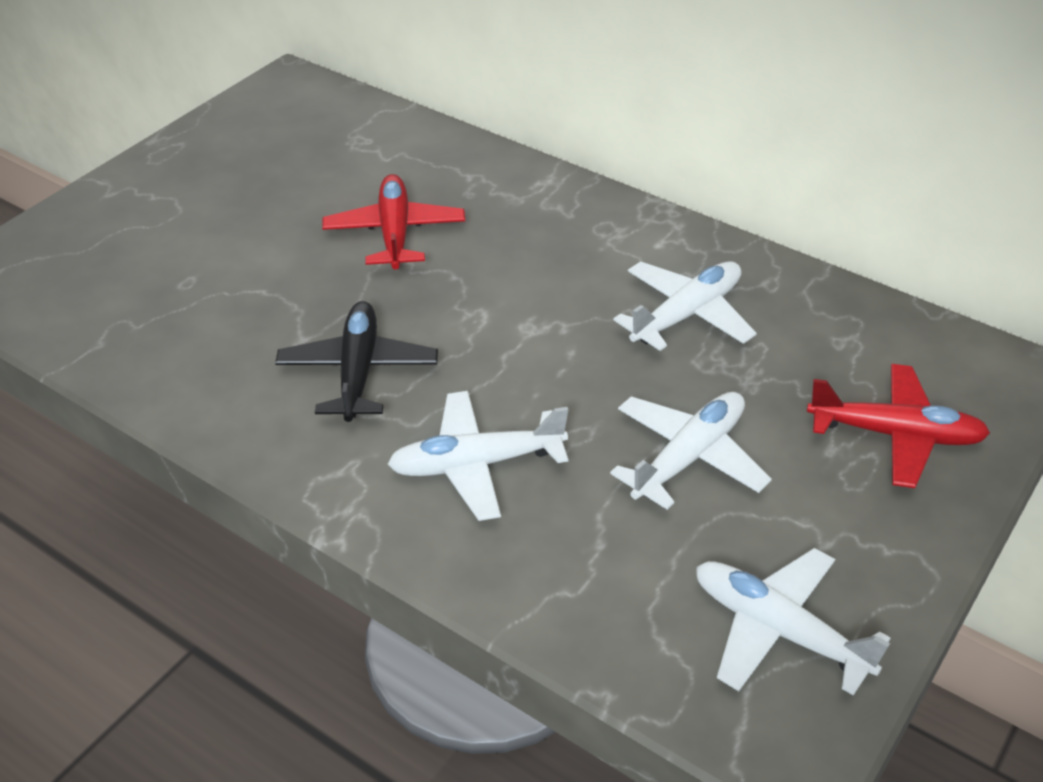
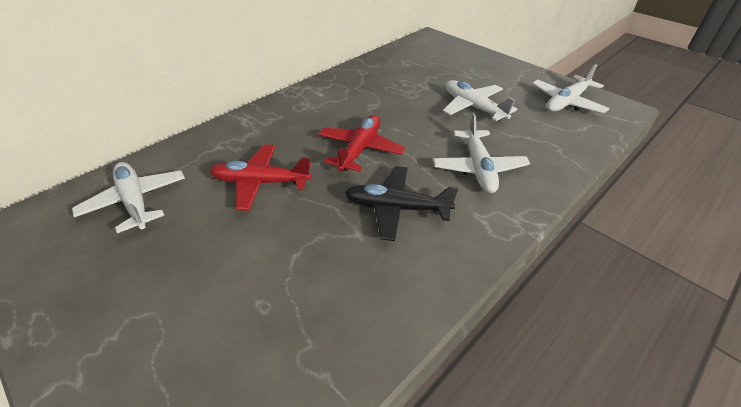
camera: 80 degrees left, 0 degrees up
white plane [614,261,757,351] -> white plane moved to [72,162,185,233]
red plane [807,364,990,488] -> red plane moved to [318,115,405,172]

